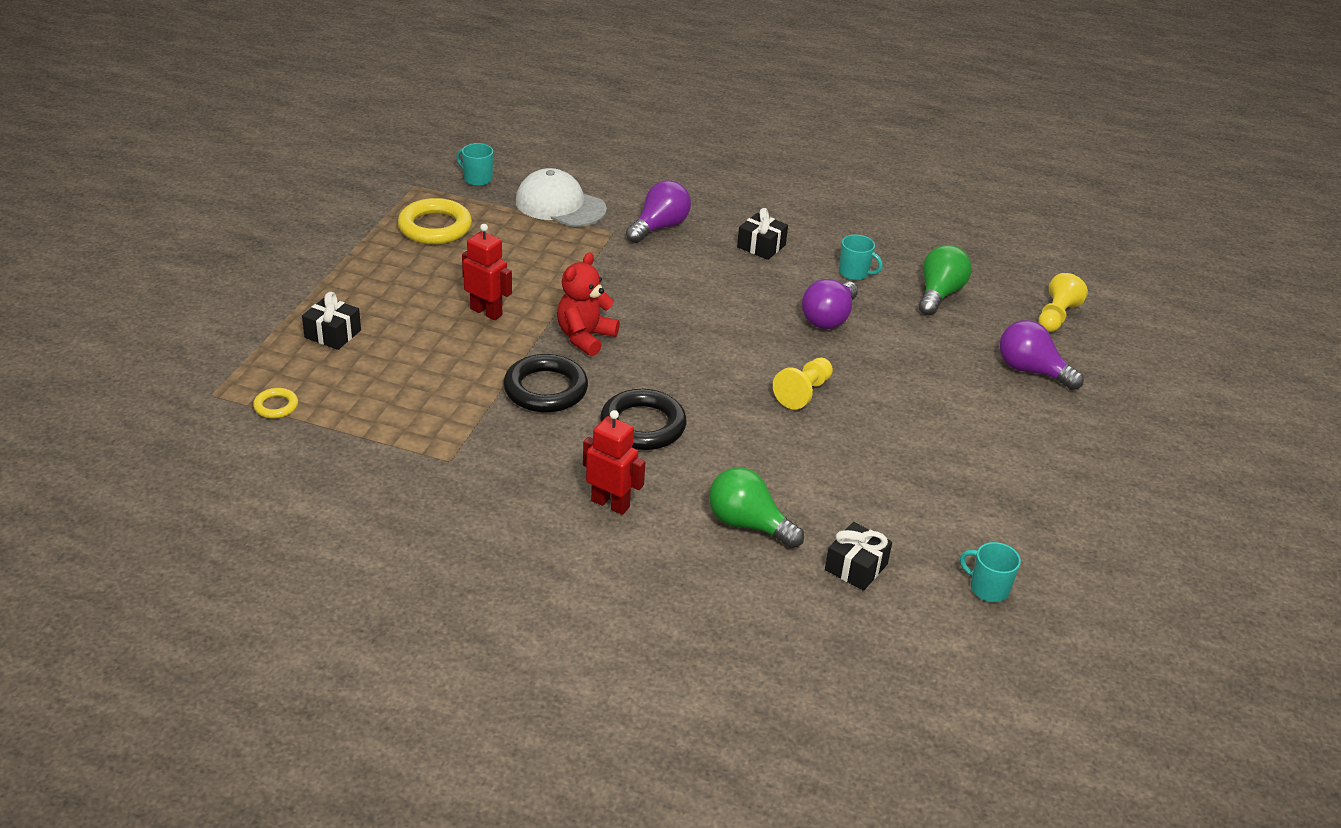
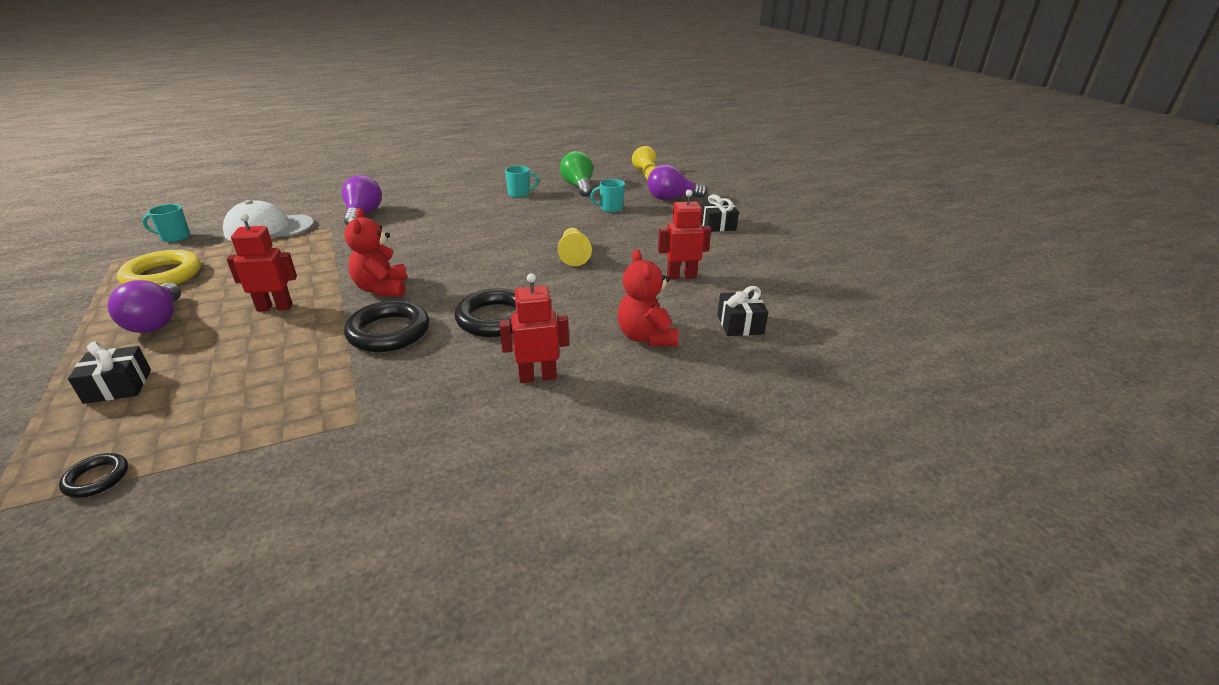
camera: 40 degrees left, 5 degrees down
yellow ring [253,388,298,419] -> black ring [59,453,128,498]
green light bulb [709,467,804,548] -> red teddy bear [617,249,678,346]
black gift [737,208,788,260] -> black gift moved to [701,194,739,232]
purple light bulb [802,279,858,329] -> purple light bulb moved to [107,280,181,333]
turquoise mug [960,542,1021,602] -> turquoise mug moved to [590,179,625,213]
none -> red robot [658,190,711,280]

